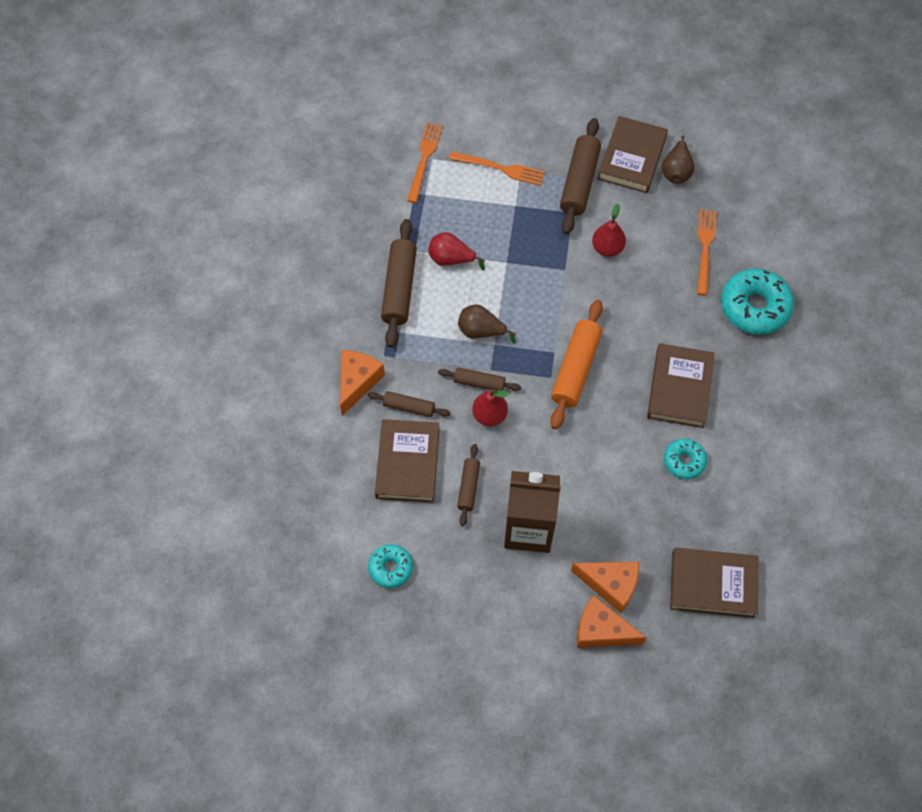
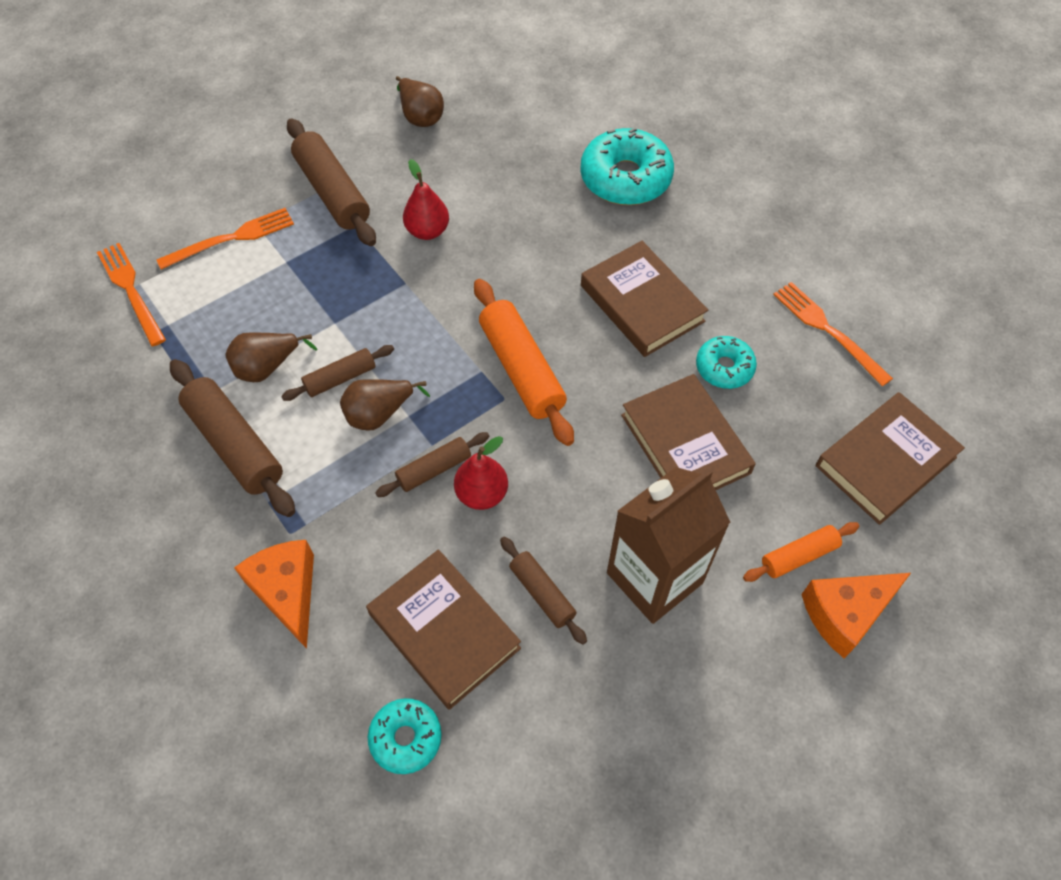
camera: 45 degrees left, 5 degrees down
brown rolling pin [368,391,450,417] -> brown rolling pin moved to [281,345,394,401]
turquoise donut [368,544,413,588] -> turquoise donut moved to [368,698,442,774]
red pear [428,232,485,271] -> brown pear [225,333,317,382]
orange cheese [571,562,639,613] -> orange rolling pin [743,522,859,582]
brown book [598,116,668,193] -> brown book moved to [621,374,756,490]
orange fork [697,209,717,295] -> orange fork moved to [773,282,893,386]

